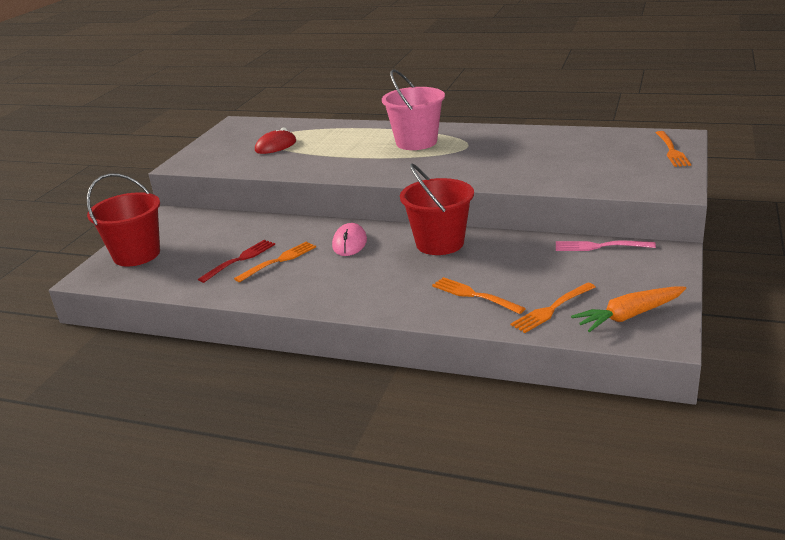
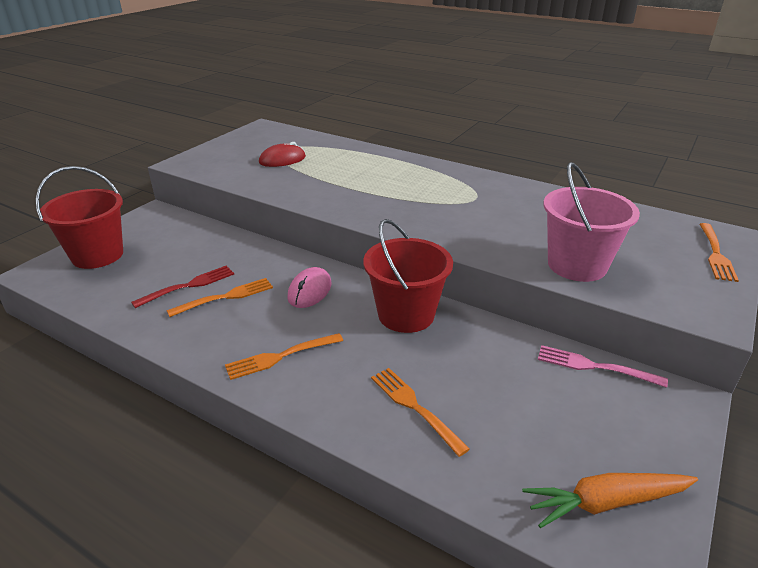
camera: 10 degrees right, 5 degrees up
pink bucket [382,69,445,150] -> pink bucket moved to [543,162,640,282]
orange fork [511,282,596,333] -> orange fork moved to [225,333,343,380]

